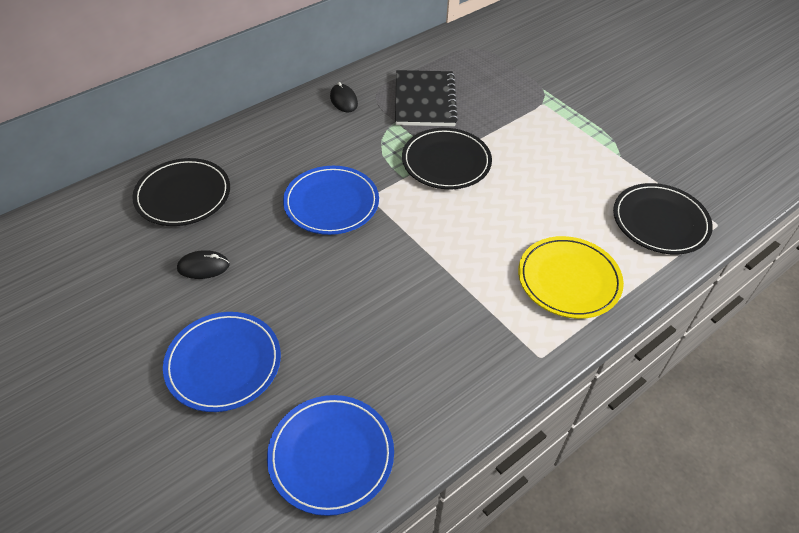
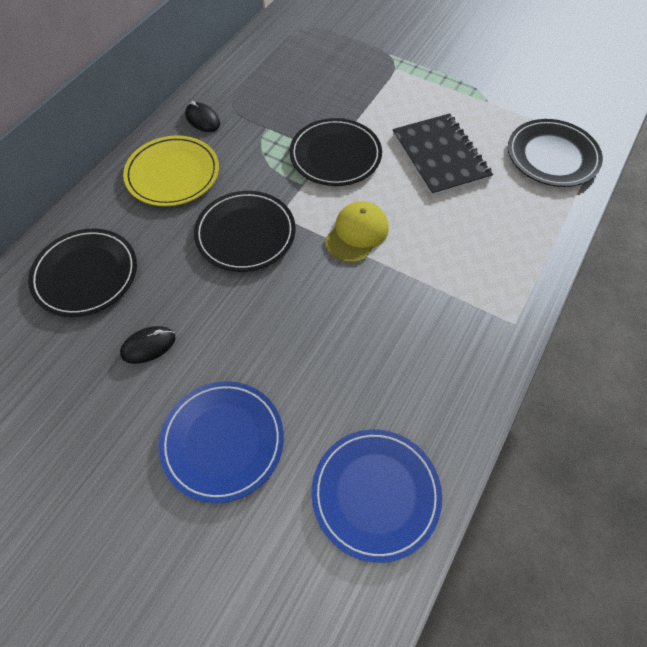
camera: 20 degrees left, 10 degrees up
blue plate [283,166,379,235] -> black plate [194,191,296,272]
black notebook [395,70,458,126] -> black notebook moved to [393,113,493,196]
yellow plate [518,236,624,319] -> yellow plate moved to [123,135,219,206]
none -> yellow cap [325,201,389,263]

